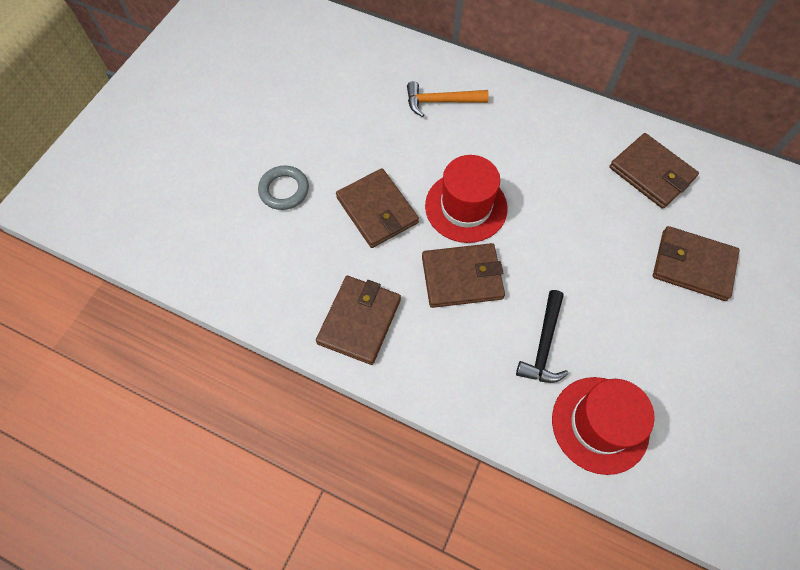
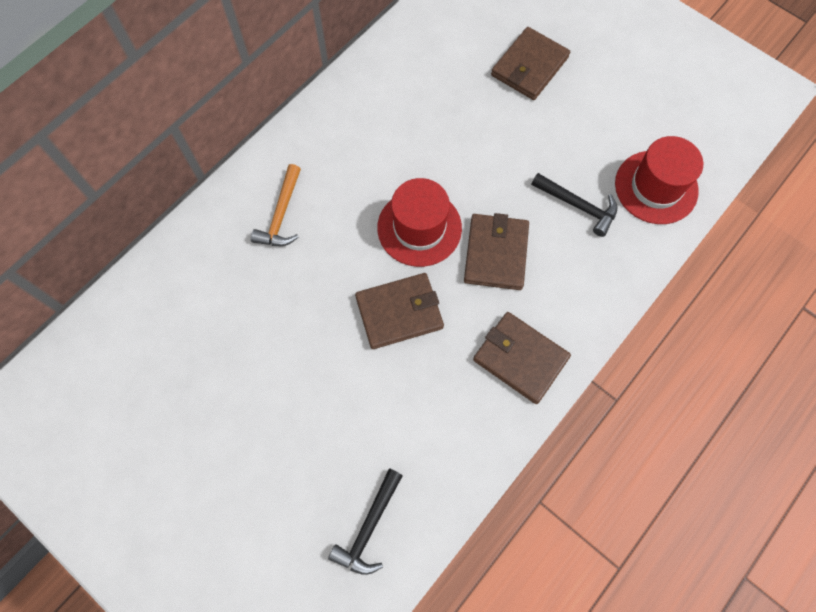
camera: 75 degrees left, 5 degrees up
grey ring [258,165,309,210] -> none
brown wallet [609,133,699,209] -> none
none -> black hammer [328,468,403,575]

